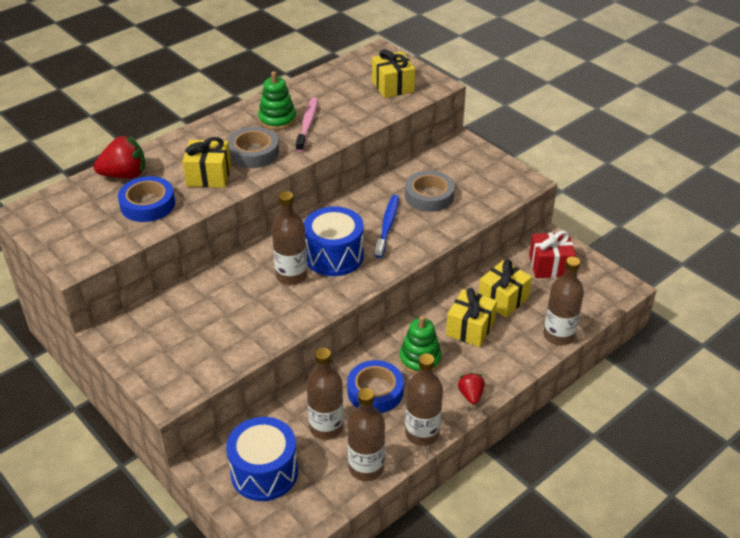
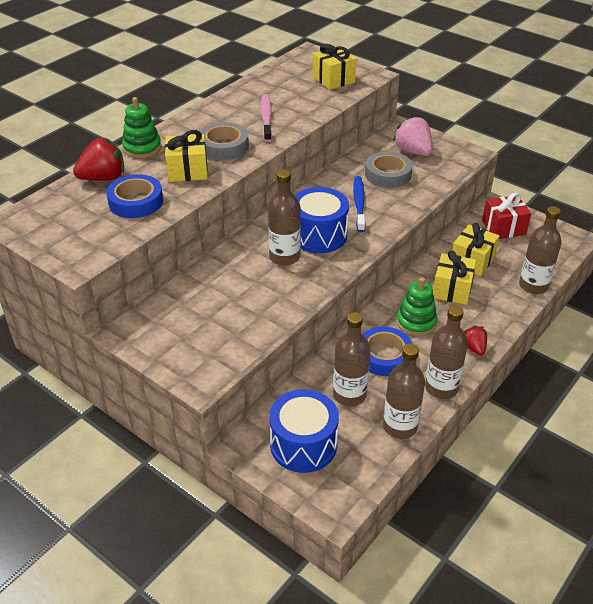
camera: 10 degrees left, 0 degrees up
green stacking toy [258,71,296,130] -> green stacking toy moved to [122,97,161,158]
none -> pink strawberry [393,115,433,156]

